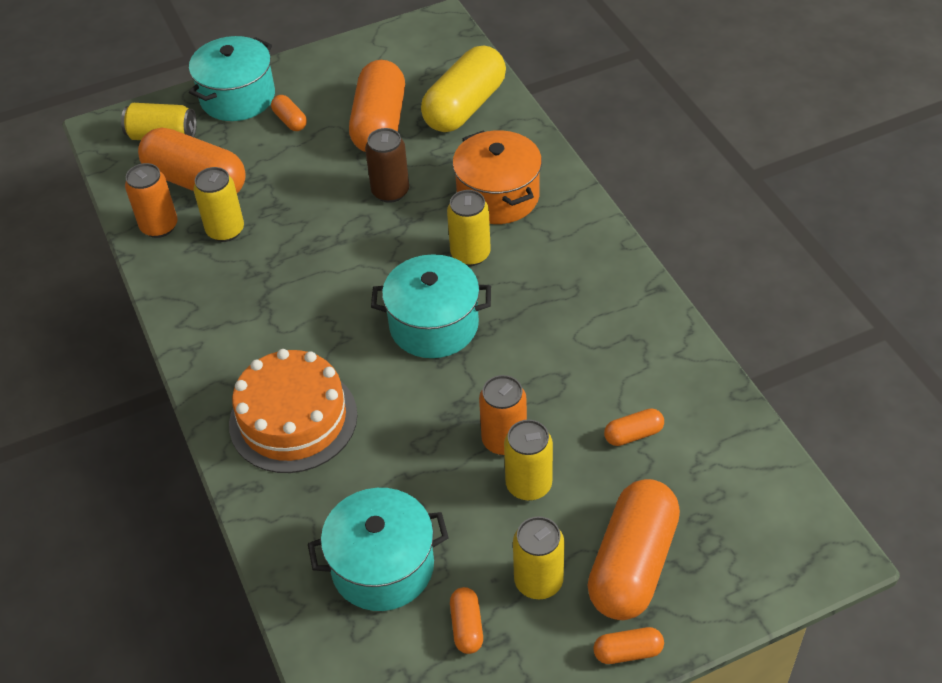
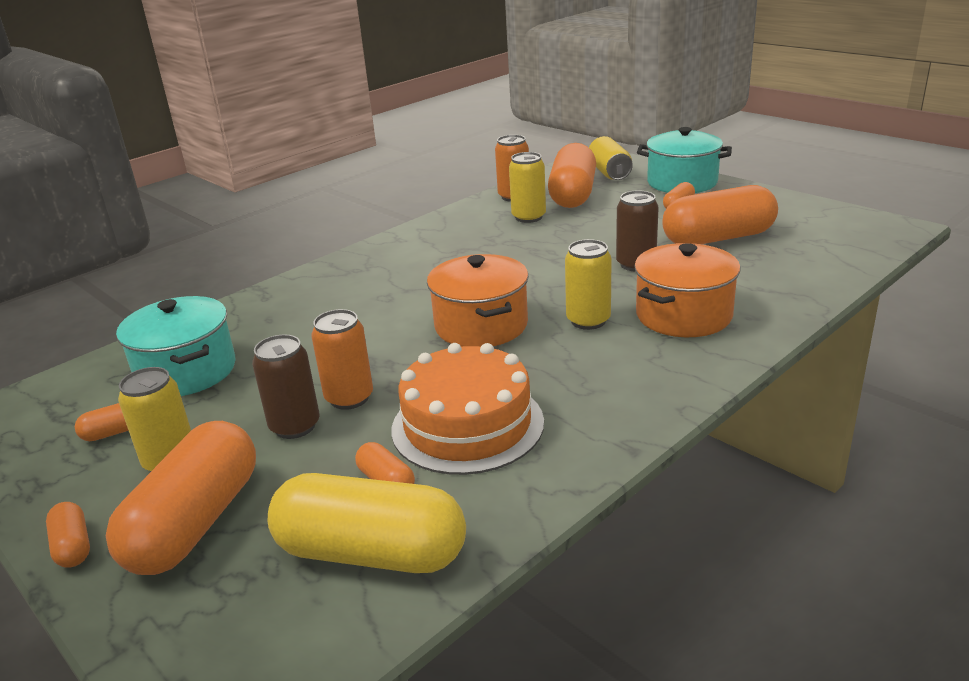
camera: 70 degrees right, 20 degrees down
orange cake [229,349,357,473] -> orange cake moved to [392,343,544,475]
turquoise pot [371,254,491,358] -> orange pot [427,254,529,347]
yellow capsule [421,46,506,132] -> yellow capsule moved to [268,473,466,573]
yellow can [504,420,553,501] -> brown can [252,334,320,439]
orange capsule [587,479,680,620] -> orange capsule turned 75 degrees counterclockwise [106,421,256,575]

